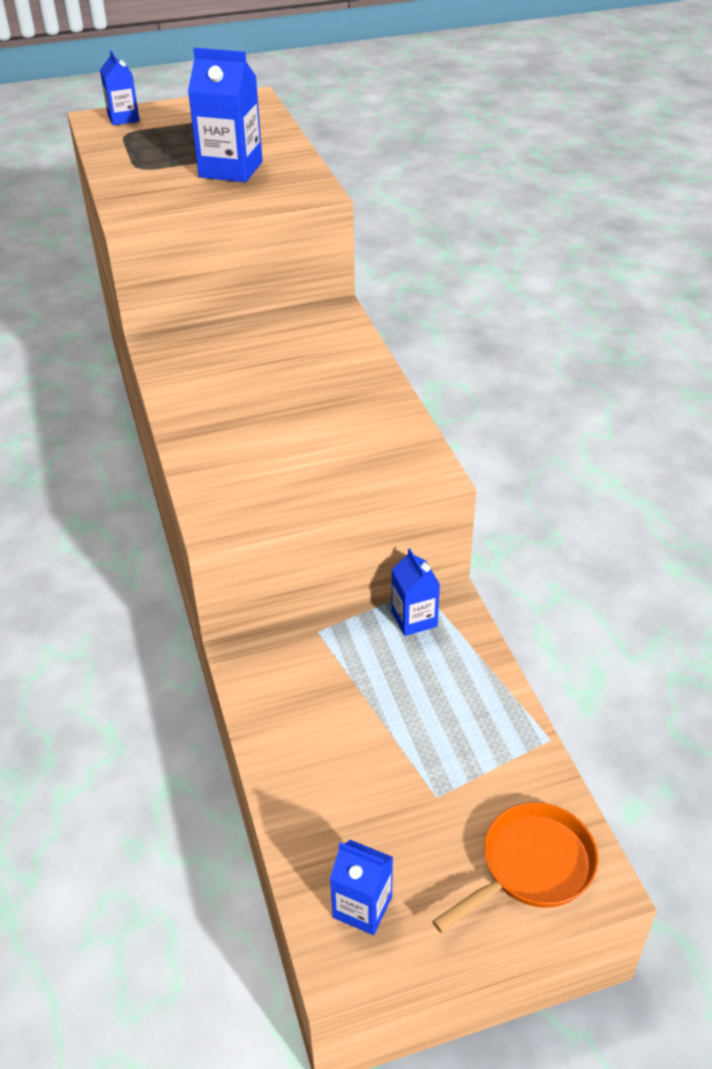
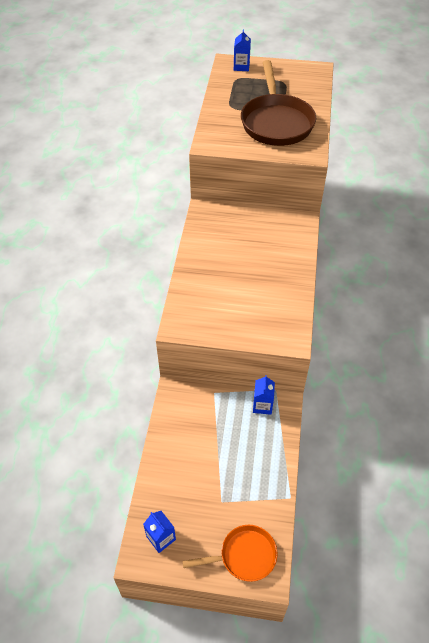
camera: 25 degrees right, 10 degrees up
blue carton [188,48,263,182] -> brown pan [241,60,316,146]

